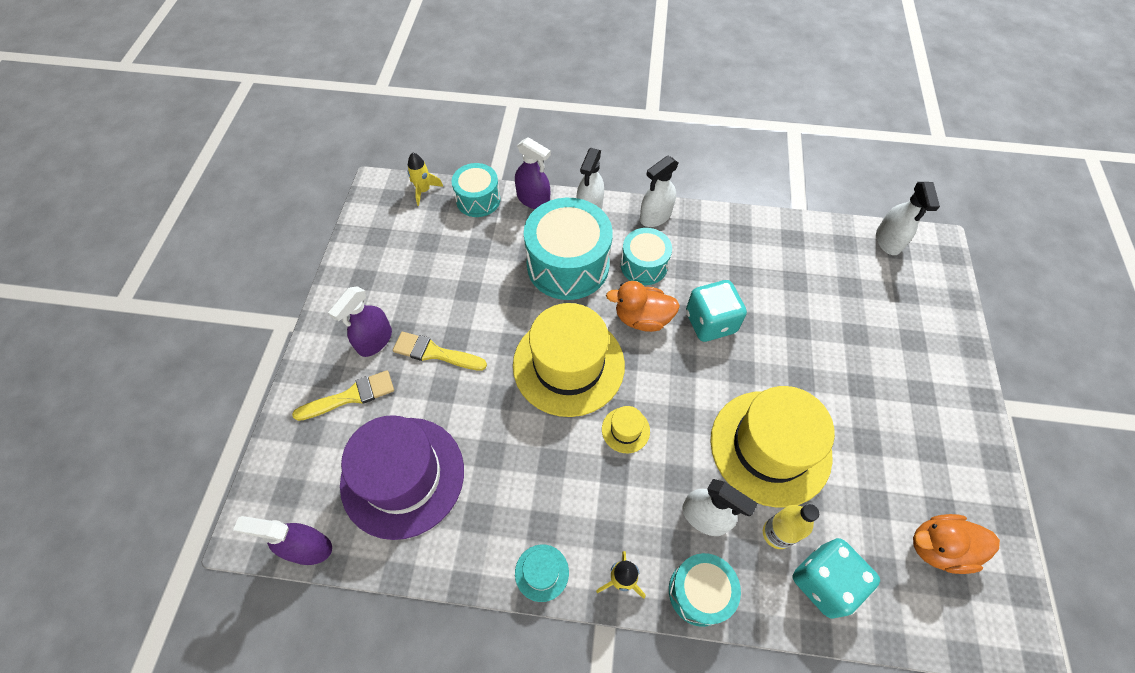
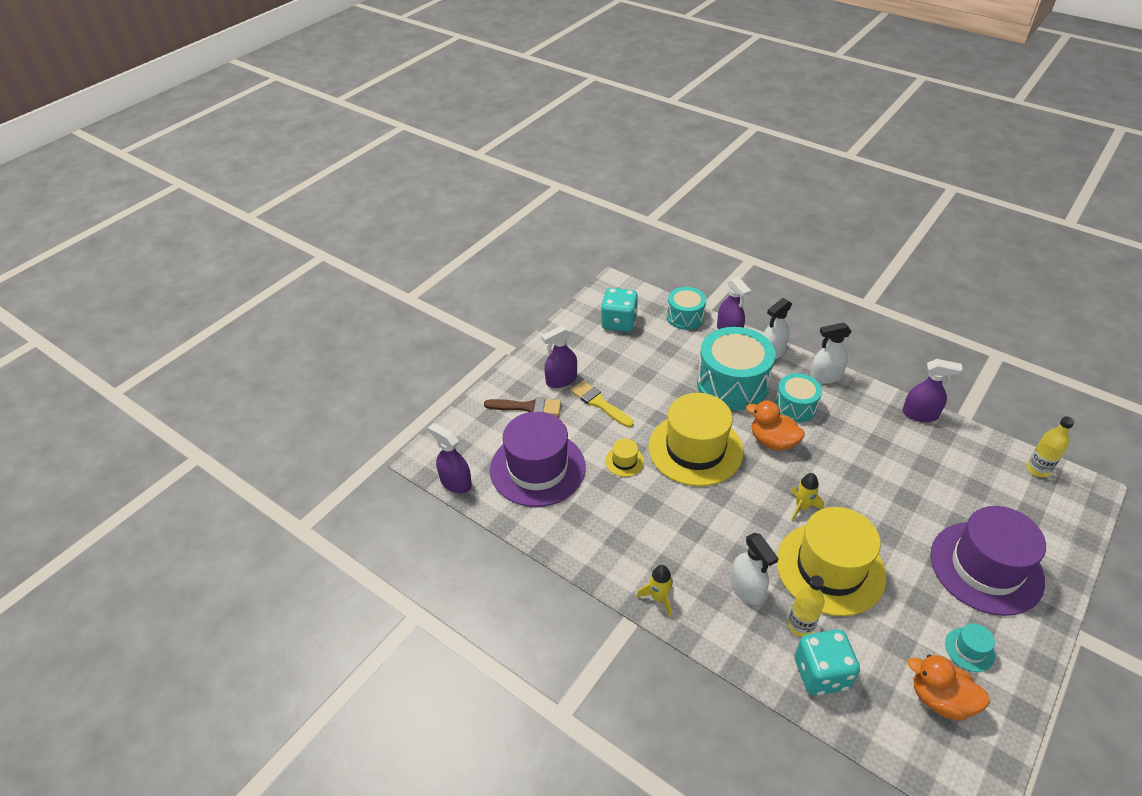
camera: 30 degrees right, 15 degrees down
yellow brush [292,370,394,421] -> brown brush [484,397,561,416]
yellow rocket [408,152,443,206] -> yellow rocket moved to [791,473,824,521]
turquoise hat [515,545,569,602] -> turquoise hat moved to [945,623,995,672]
yellow hat [602,406,650,453] -> yellow hat moved to [605,438,644,477]
turquoise drum [669,553,741,627] -> none
turquoise dice [686,280,747,342] -> turquoise dice moved to [601,288,638,332]
white spray bottle [876,182,940,255] -> yellow bottle [1026,417,1074,477]
none -> purple spray bottle [902,359,963,422]
none -> purple hat [930,506,1046,616]

